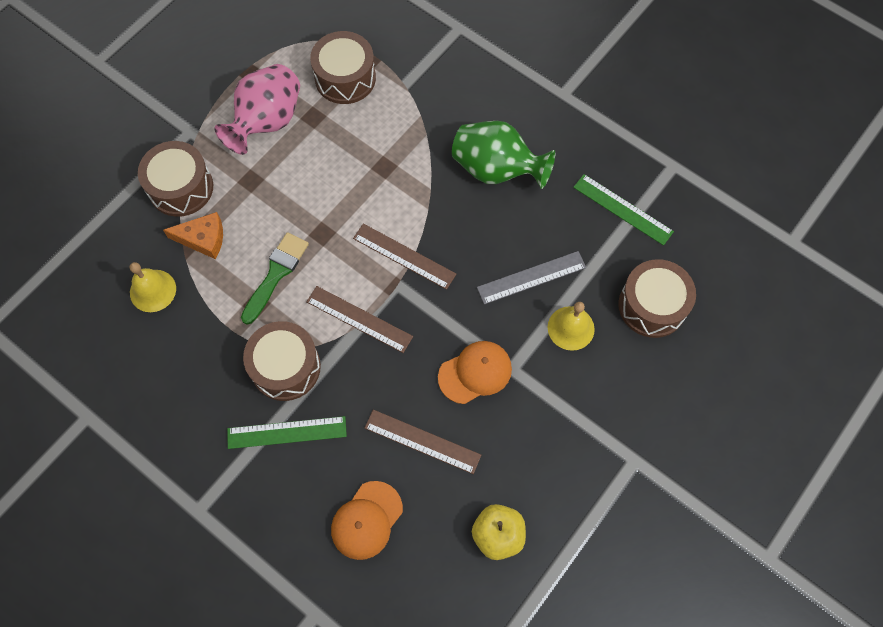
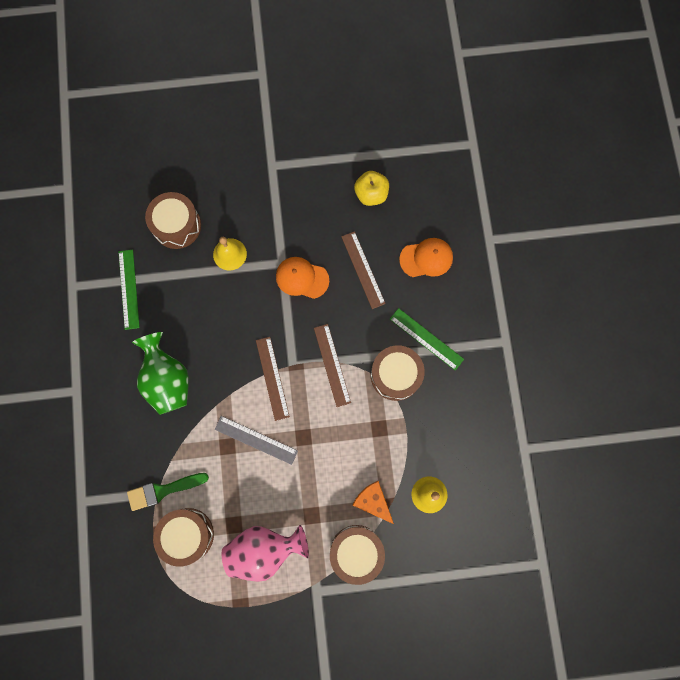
camera: 135 degrees left, 10 degrees up
green brush [241,232,309,324] -> green brush moved to [127,473,209,511]
grey ruler [477,251,586,304] -> grey ruler moved to [215,416,298,465]

